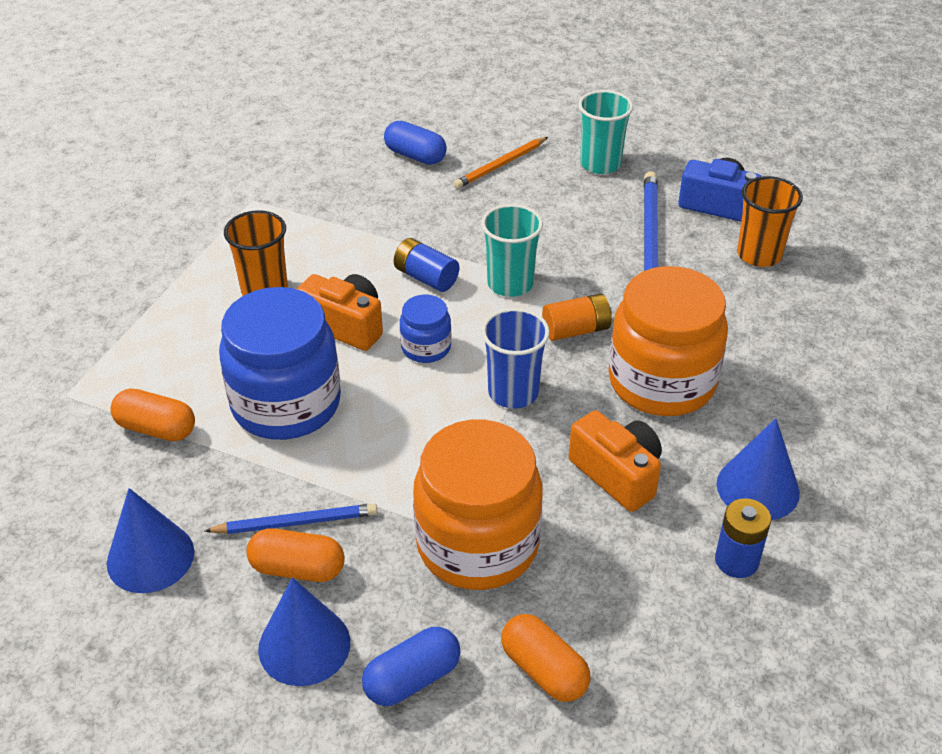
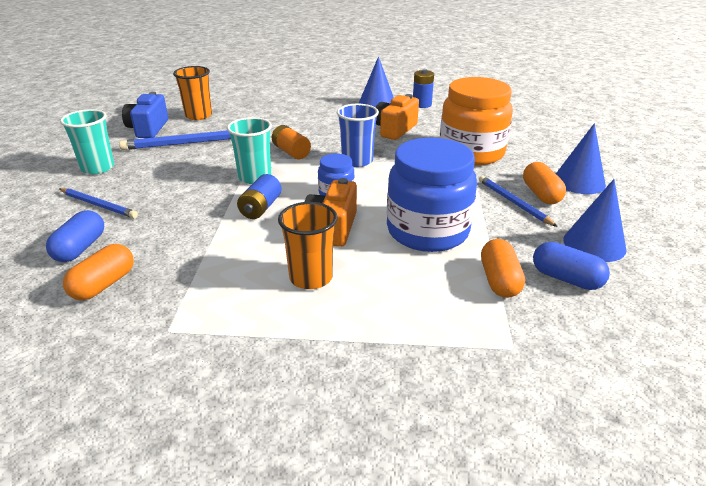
camera: 110 degrees left, 10 degrees down
blue capsule [362,627,461,706] -> blue capsule moved to [533,242,610,290]
orange pencil [454,137,548,189] -> blue pencil [59,188,138,218]
orange capsule [501,614,590,702] -> orange capsule moved to [63,244,134,300]
orange jar [609,266,728,416] -> none

